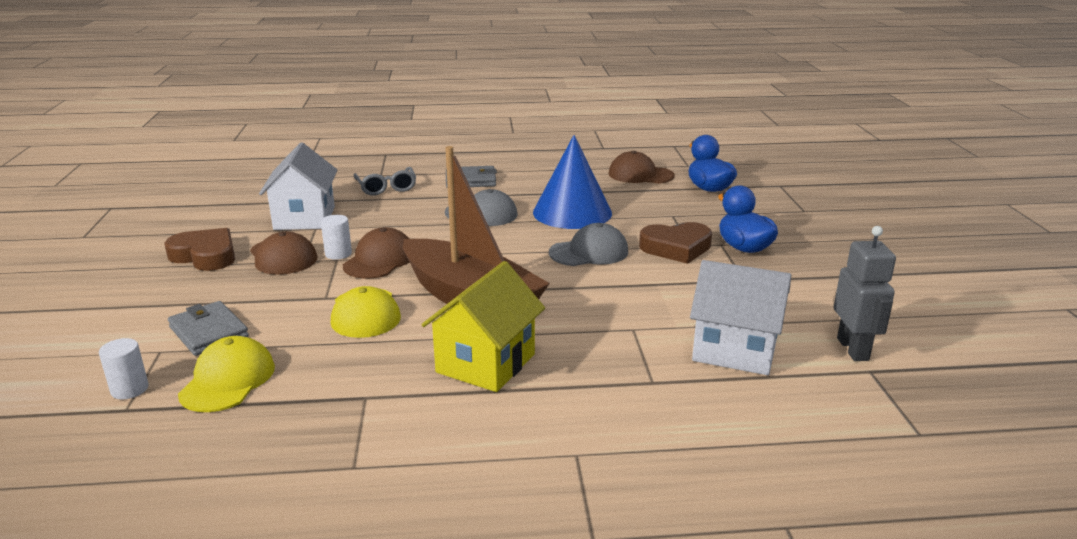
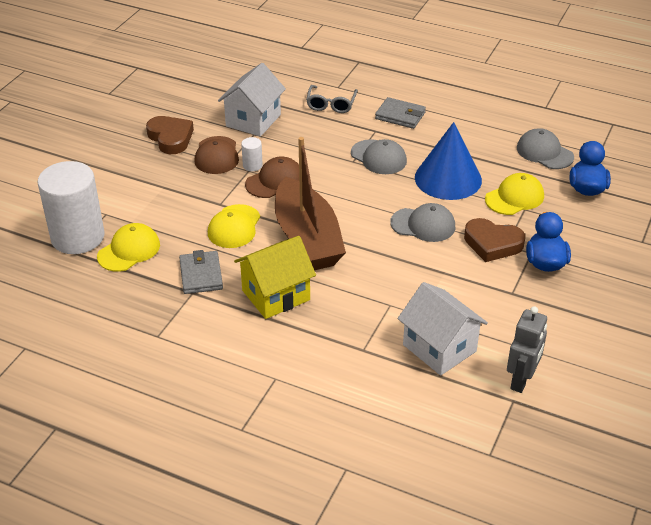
camera: 30 degrees right, 15 degrees up
white cylinder [99,338,149,399] -> white cylinder [37,161,105,254], size x2.49
grey wallet [168,301,249,356] -> grey wallet moved to [179,250,223,294]
brown cap [608,151,674,184] -> grey cap [517,128,574,169]
none -> yellow cap [485,173,544,215]

